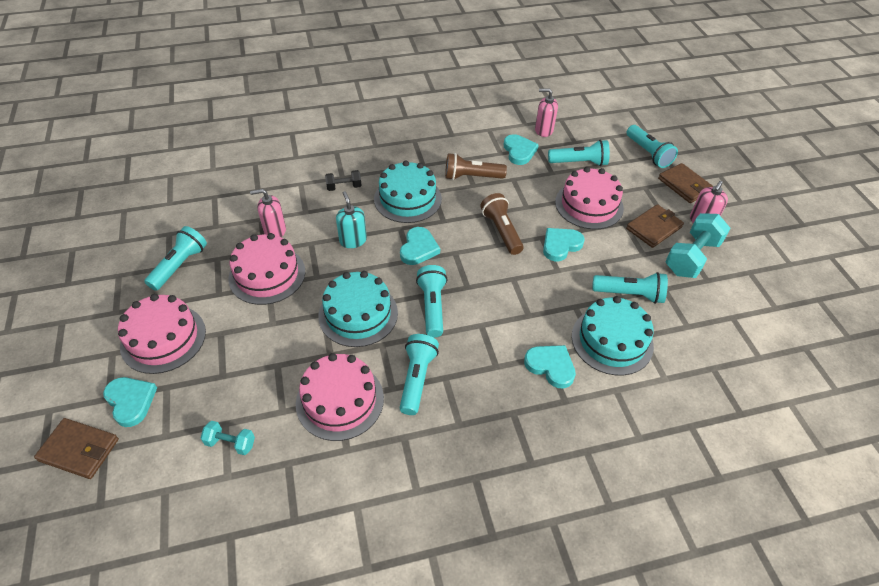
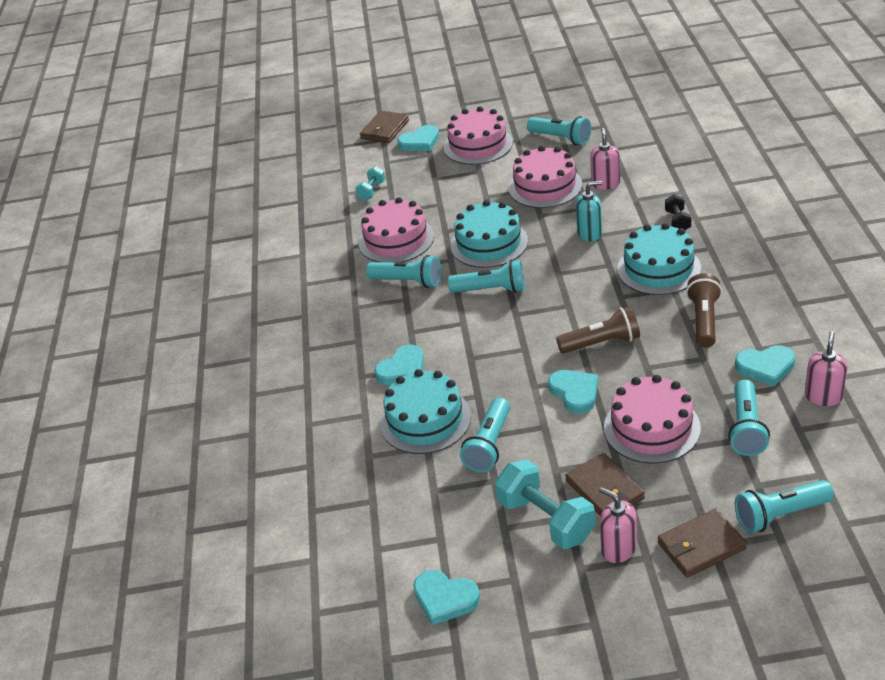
camera: 105 degrees right, 10 degrees down
turquoise heart [400,227,440,265] -> turquoise heart moved to [413,570,480,625]

